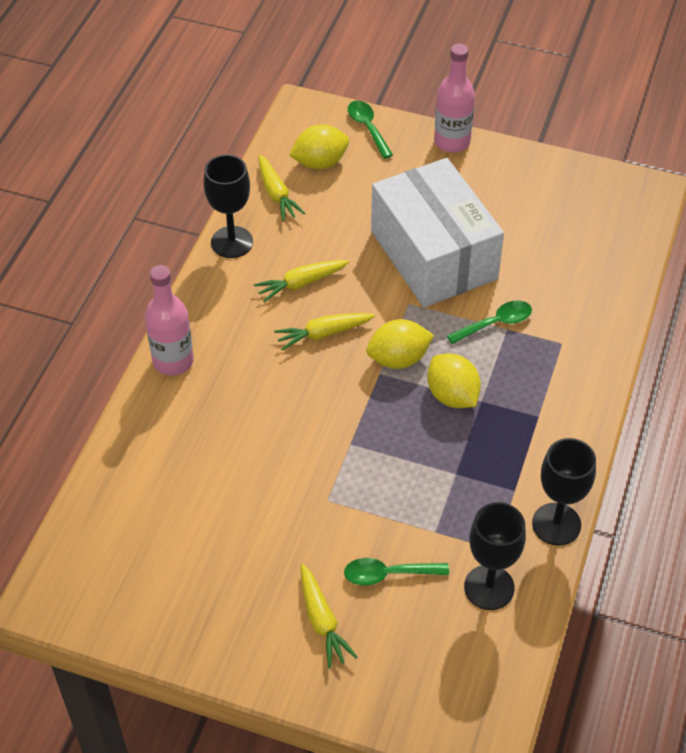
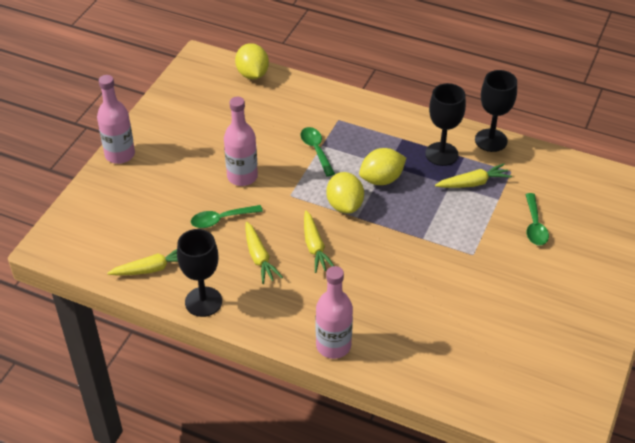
camera: 85 degrees left, 5 degrees down
yellow lemon [289,125,349,169] -> yellow lemon moved to [235,43,269,79]
yellow carrot [301,564,358,668] -> yellow carrot moved to [435,164,512,188]
green spoon [348,101,393,159] -> green spoon moved to [191,205,263,228]
white box [371,158,504,307] -> pink bottle [224,97,258,186]
black goblet [464,502,526,610] -> black goblet moved to [425,83,466,166]

